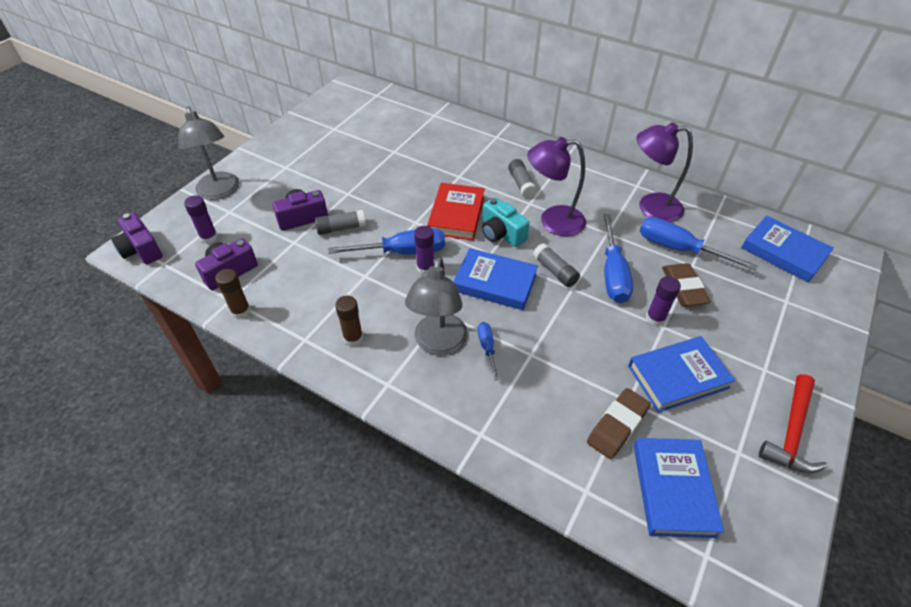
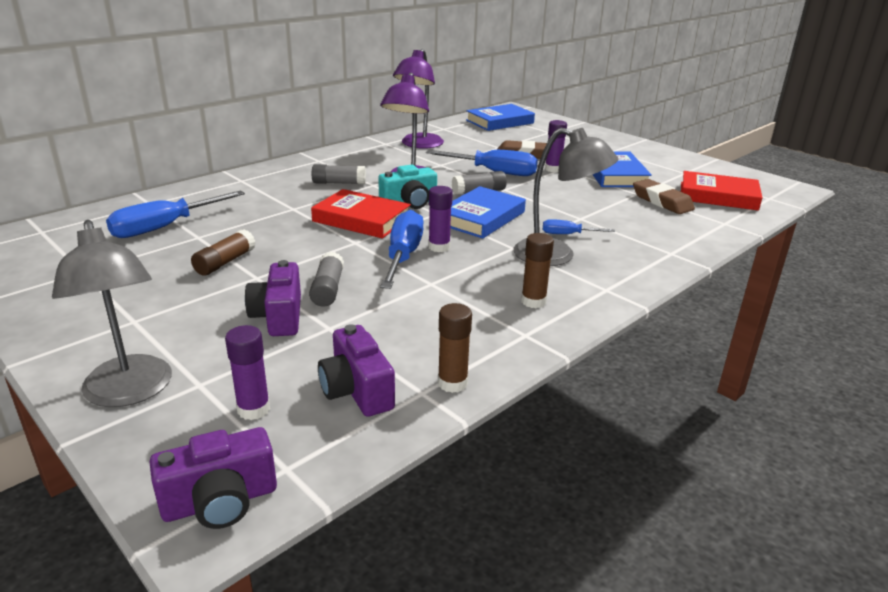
camera: 75 degrees left, 20 degrees down
grey lamp [178,106,240,200] -> grey lamp turned 75 degrees clockwise [52,220,172,407]
blue book [634,438,724,538] -> red book [681,171,763,211]
blue screwdriver [640,217,758,271] -> blue screwdriver moved to [106,191,245,238]
red hammer [759,374,828,474] -> none
none -> brown glue stick [191,229,256,276]

